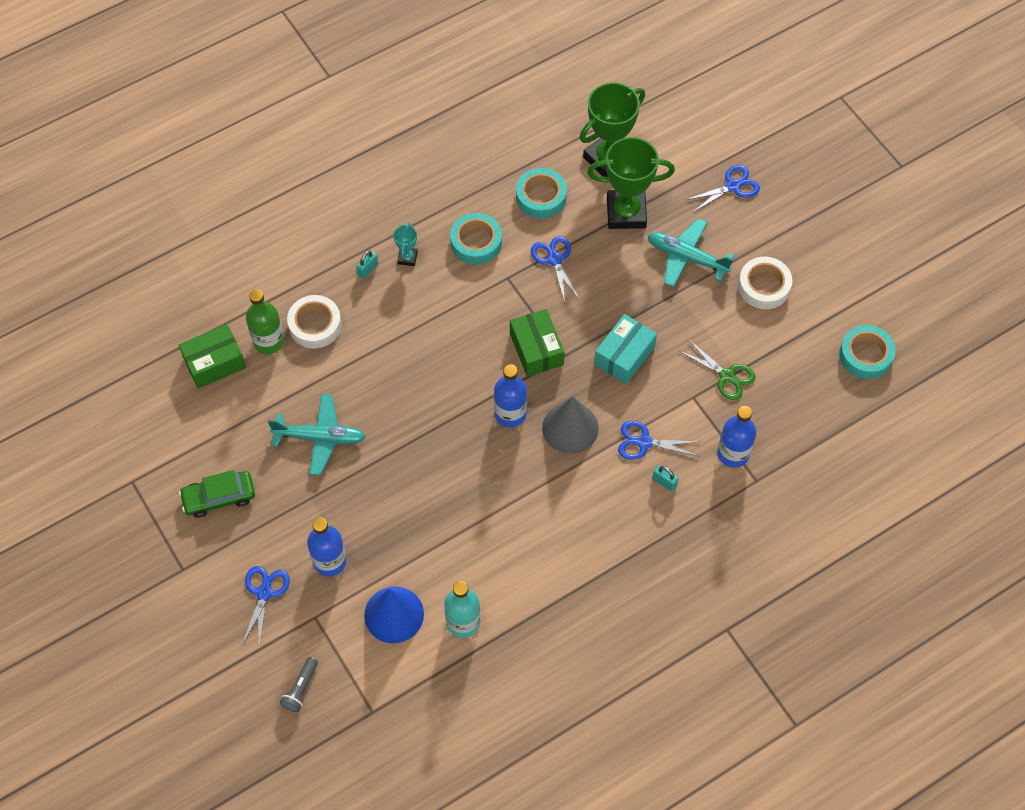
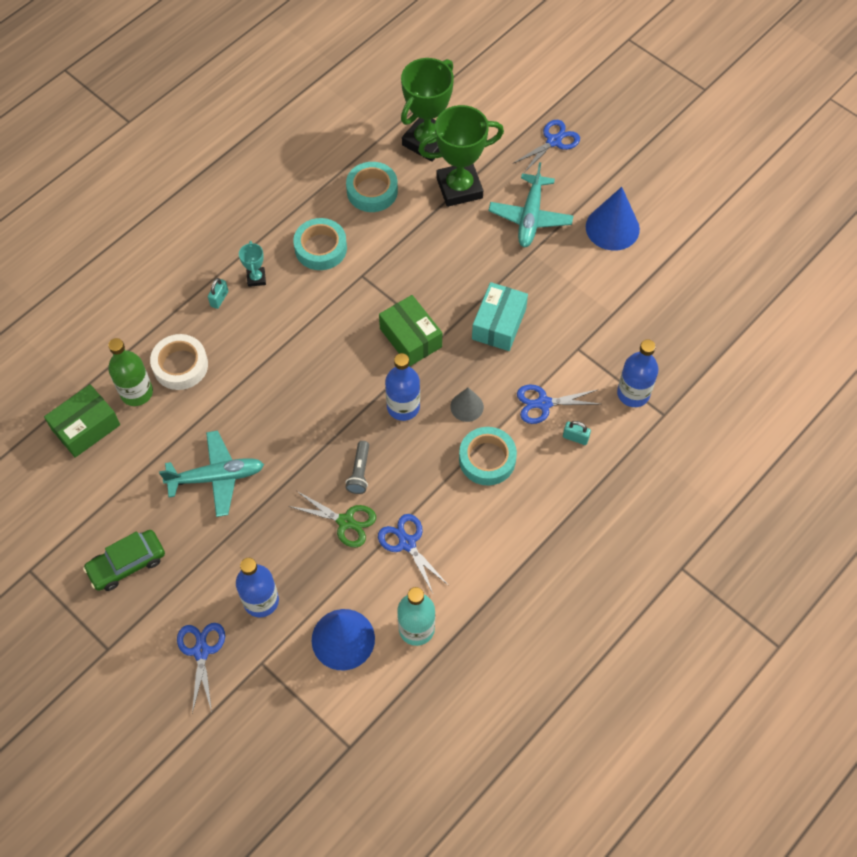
camera: 15 degrees left, 0 degrees up
grey flashlight [280,657,318,712] -> grey flashlight moved to [345,441,369,494]
blue scissors [531,236,580,303] -> blue scissors moved to [378,514,449,593]
grey cone [542,396,599,454] -> grey cone [450,387,484,422], size x0.57
turquoise plane [647,218,734,287] -> turquoise plane turned 90 degrees counterclockwise [489,162,573,247]
green scissors [679,339,756,400] -> green scissors moved to [289,491,376,547]
white tape [738,257,792,309] -> blue cone [586,187,640,251]
turquoise tape [839,325,896,379] -> turquoise tape moved to [459,427,517,486]

